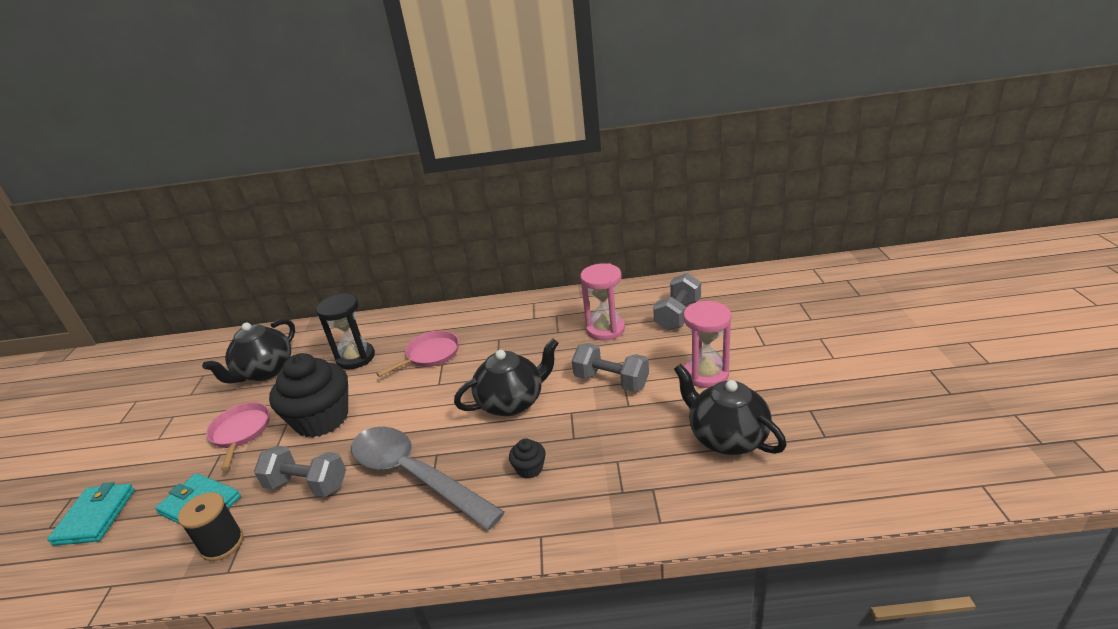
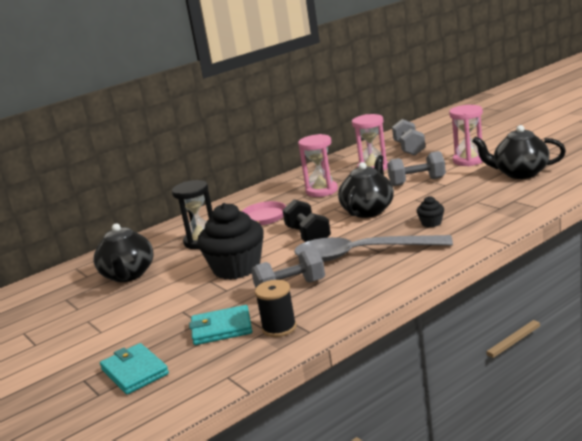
camera: 35 degrees left, 10 degrees down
pink pan [206,402,270,471] -> none
none -> black dumbbell [283,199,331,242]
none -> pink hourglass [298,134,338,197]

